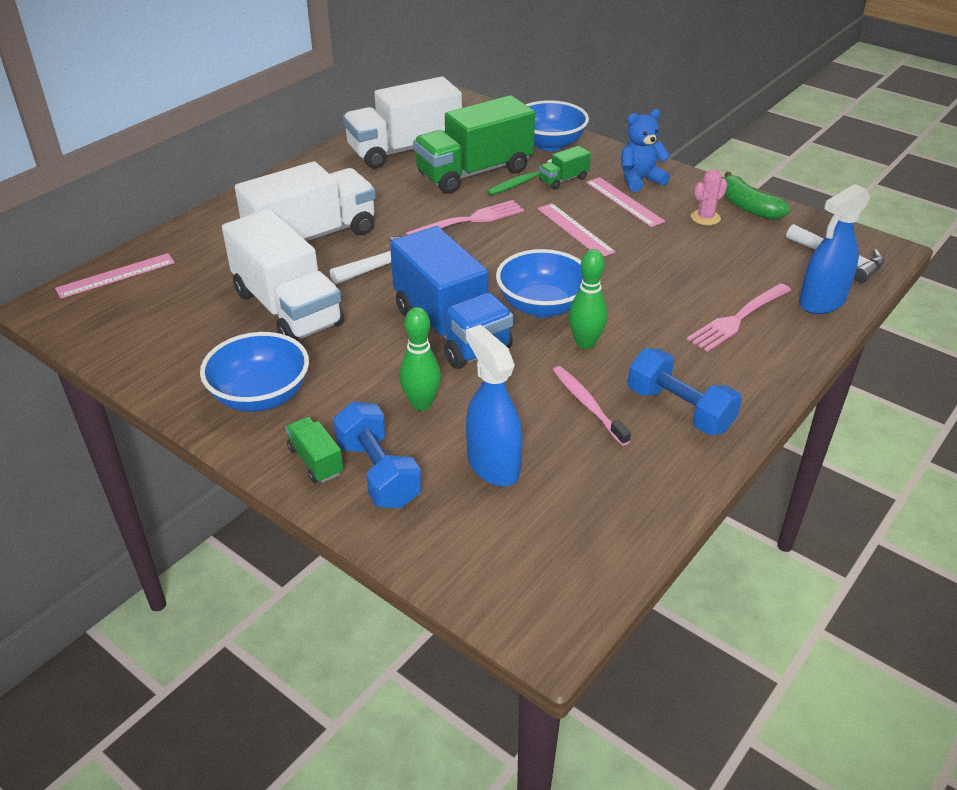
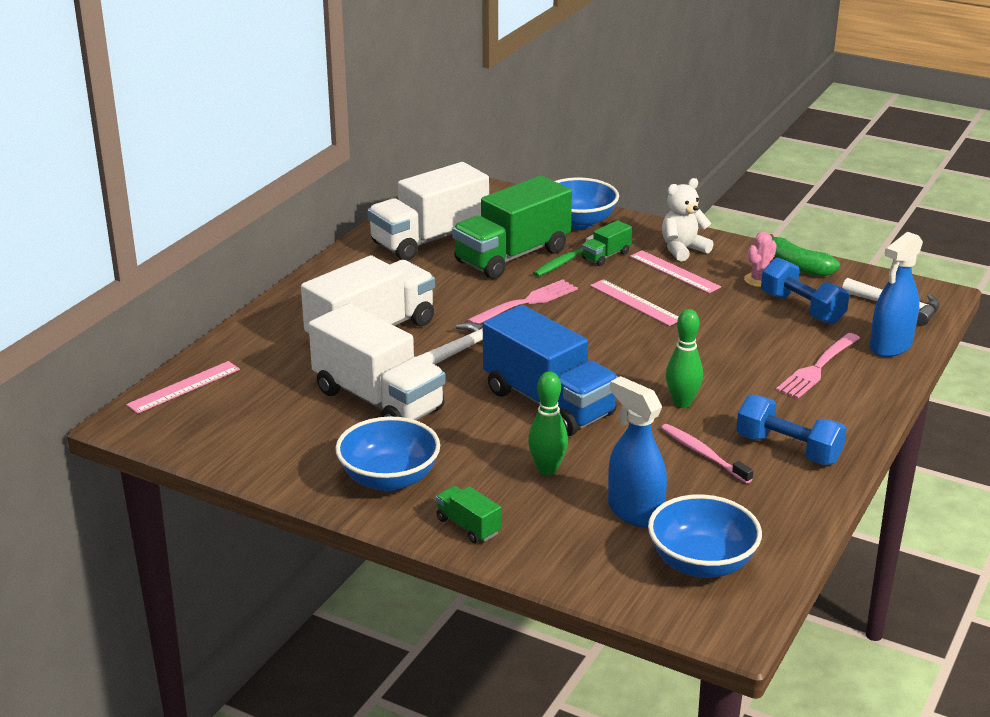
camera: 10 degrees left, 10 degrees down
blue dumbbell [333,402,422,508] -> blue dumbbell moved to [761,257,849,324]
blue bowl [496,249,583,318] -> blue bowl moved to [648,494,762,578]
blue teddy bear [621,109,670,192] -> white teddy bear [662,178,714,262]

